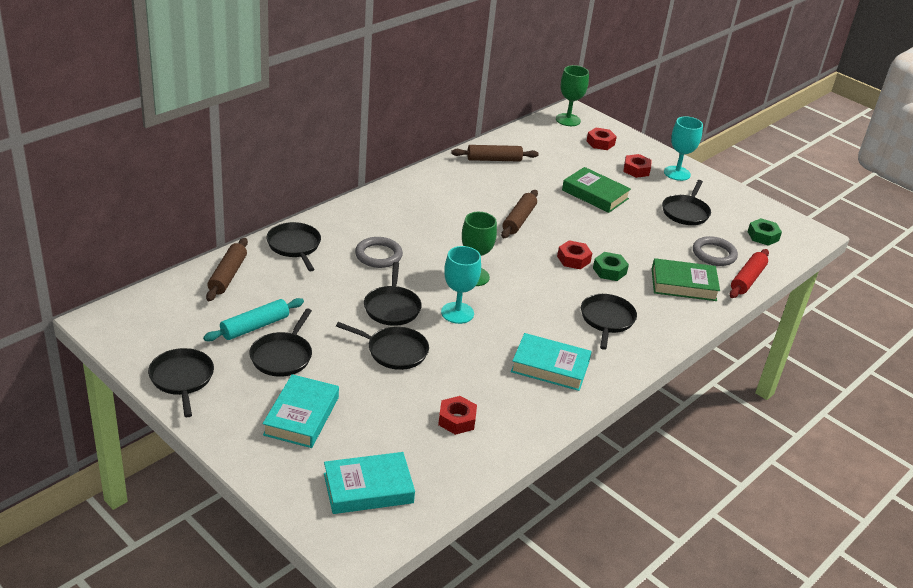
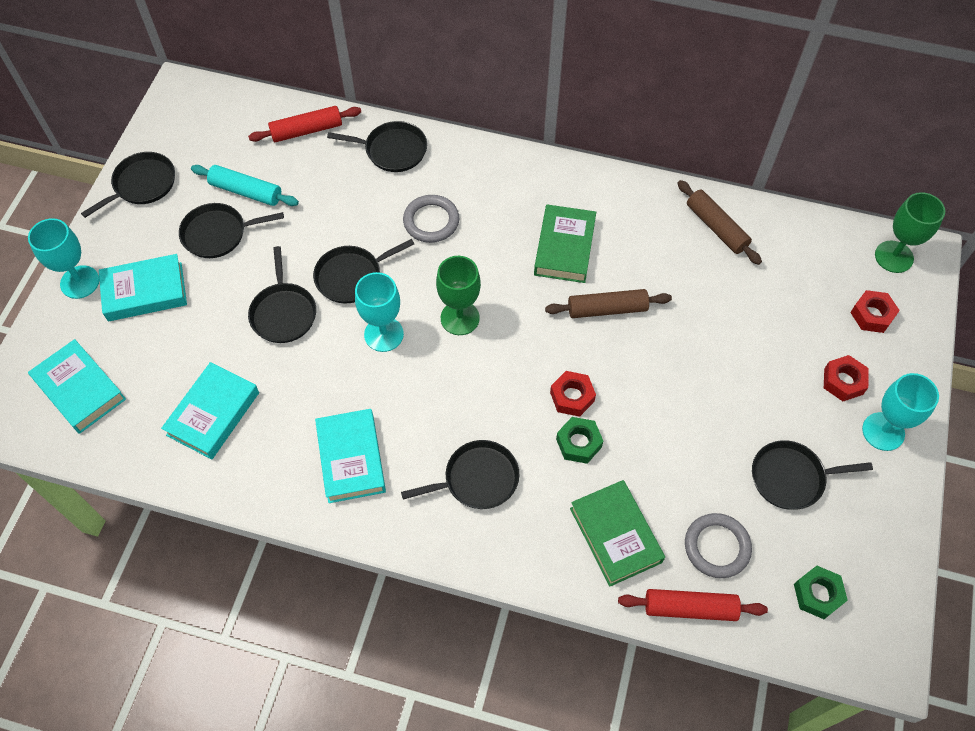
camera: 65 degrees right, 25 degrees up
brown rolling pin [206,238,248,301] -> red rolling pin [248,106,361,142]
black pan [266,222,321,271] -> black pan turned 60 degrees clockwise [327,121,427,172]
red nut [438,396,477,435] -> turquoise book [161,362,259,459]
green book [562,167,631,213] -> green book moved to [534,204,596,283]
none -> turquoise goblet [28,218,99,299]

